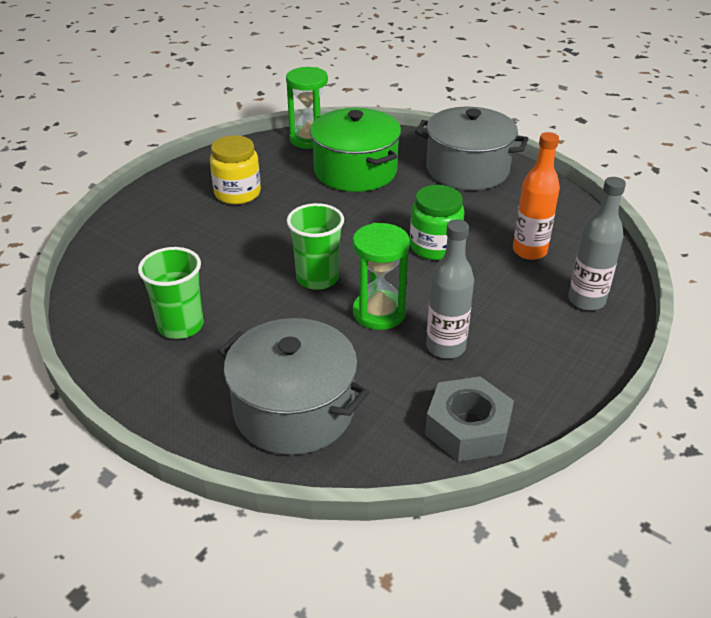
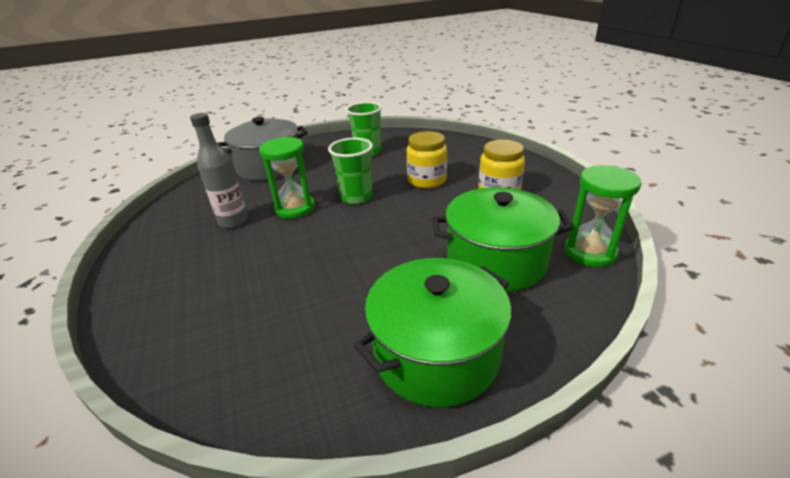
camera: 125 degrees right, 5 degrees down
green jar [410,185,465,260] -> none
grey pot [415,107,528,190] -> green pot [354,258,512,407]
grey nut [425,377,514,462] -> none
orange bottle [513,132,560,260] -> none
grey bottle [568,177,626,311] -> none
none -> yellow jar [407,131,447,188]

